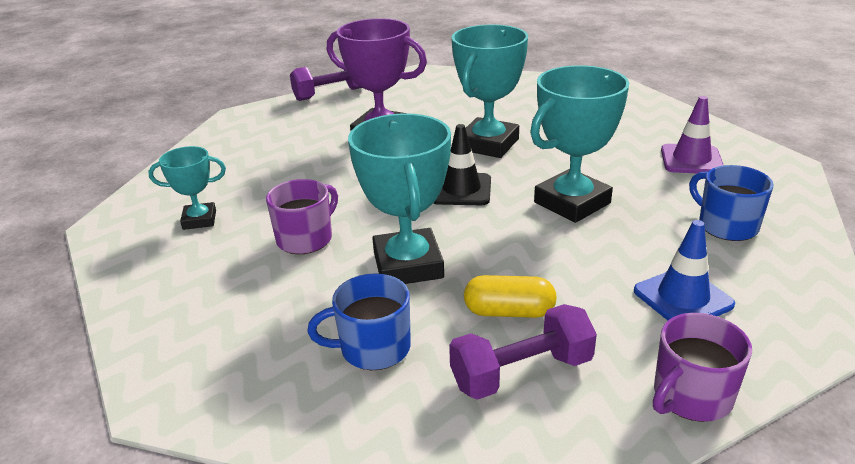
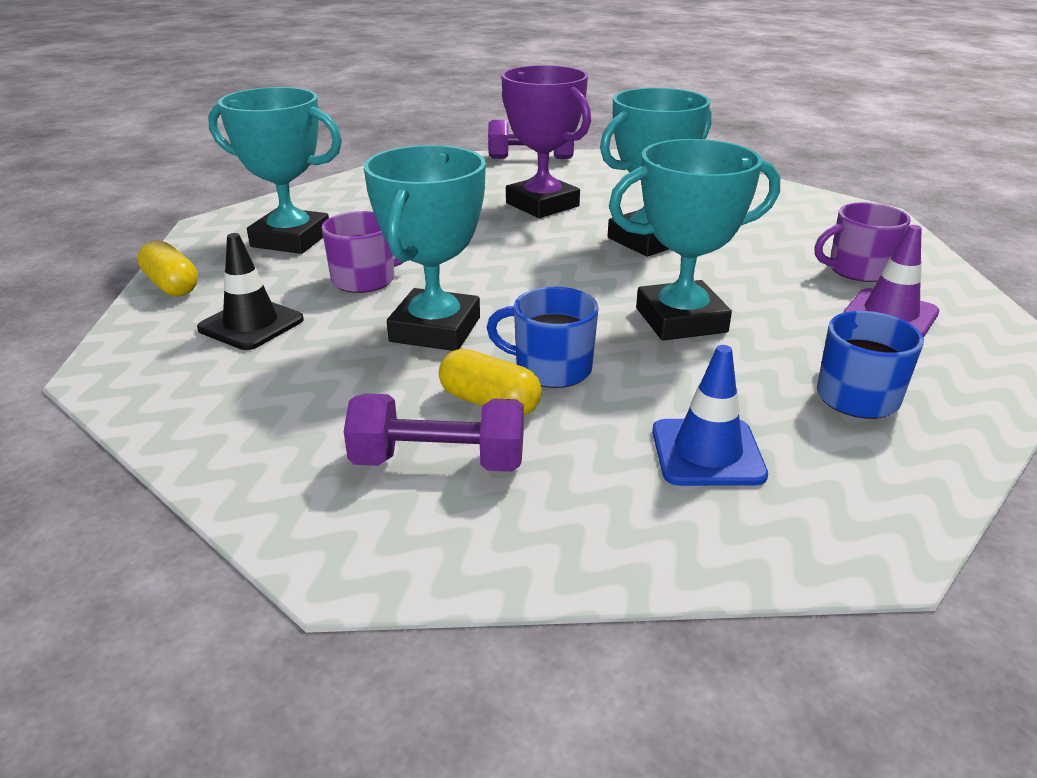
camera: 25 degrees right, 0 degrees up
turquoise trophy [148,146,226,230] -> turquoise trophy [208,87,342,254], size x1.80
blue mug [307,273,411,370] -> blue mug moved to [487,287,599,388]
black traffic cone [433,124,491,205] -> black traffic cone moved to [197,233,304,350]
purple mug [653,313,752,422] -> purple mug moved to [814,202,911,282]
none -> yellow capsule [137,240,198,296]

